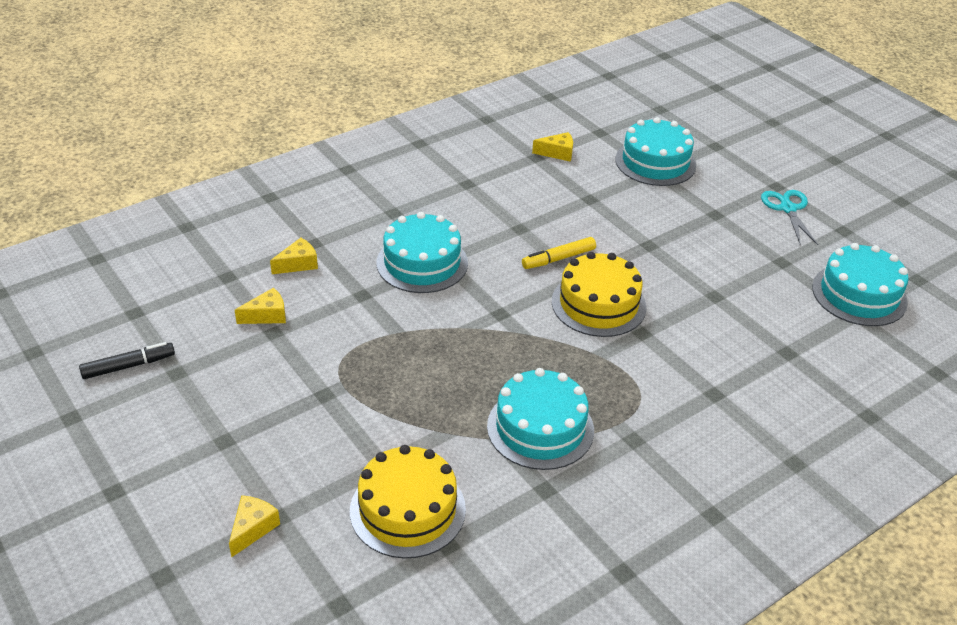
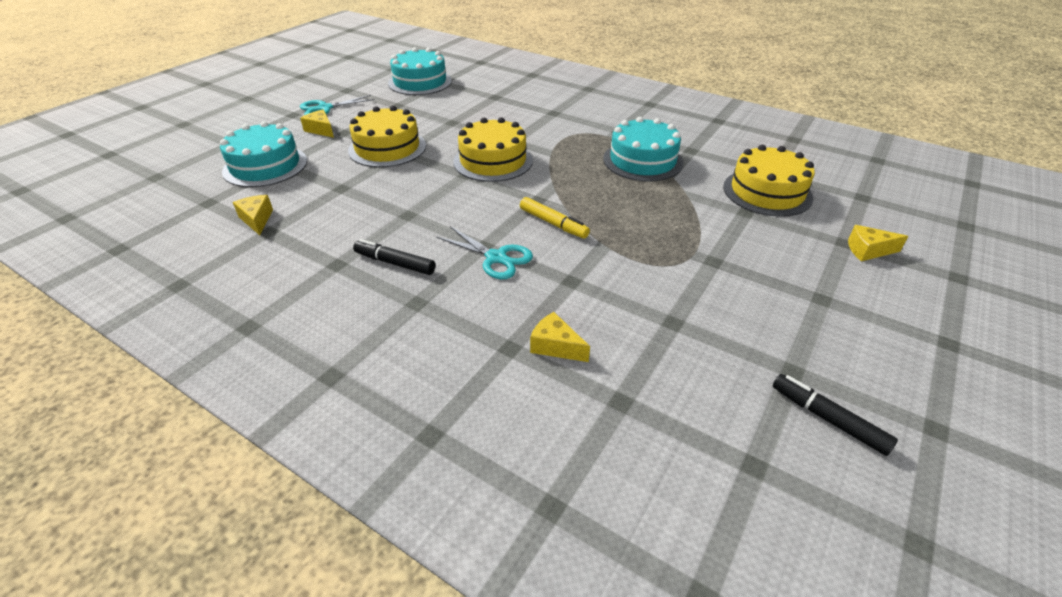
camera: 110 degrees left, 0 degrees up
yellow cheese [235,288,286,324] -> yellow cheese moved to [300,110,334,138]
turquoise cake [377,212,468,293] -> turquoise scissors [436,226,533,279]
yellow marker [522,237,596,269] -> yellow marker moved to [520,197,590,239]
none -> yellow cake [348,106,426,168]
none -> black marker [353,239,436,275]

